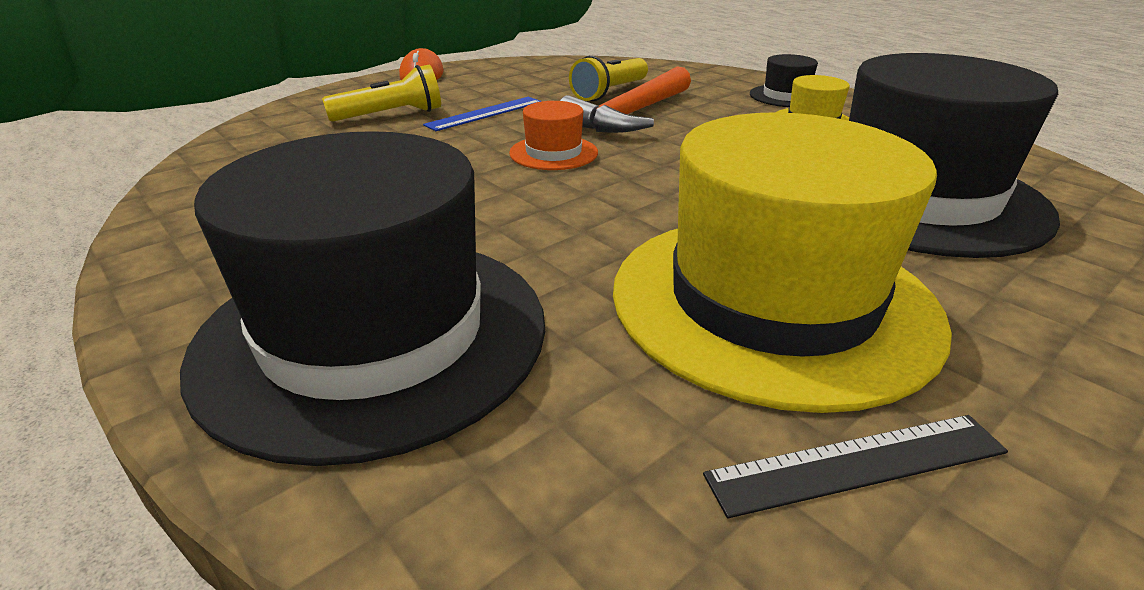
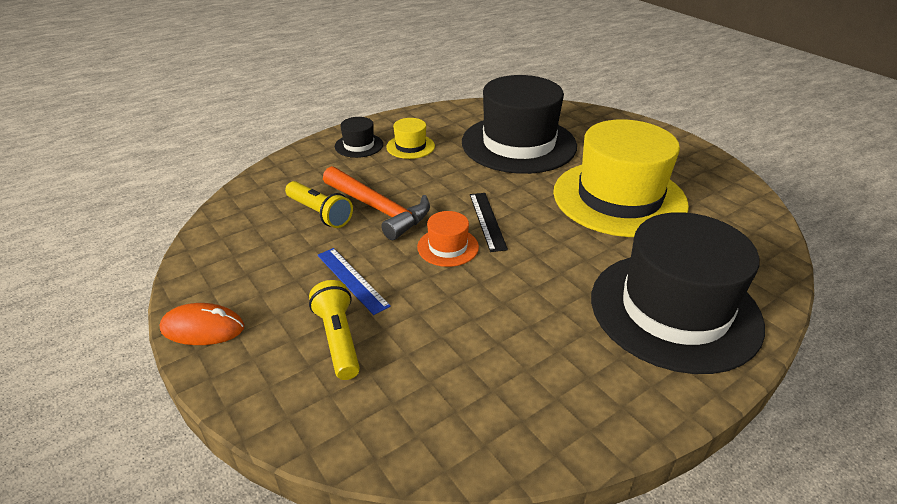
camera: 85 degrees left, 5 degrees up
black ruler [703,415,1008,518] -> black ruler moved to [470,193,508,252]

